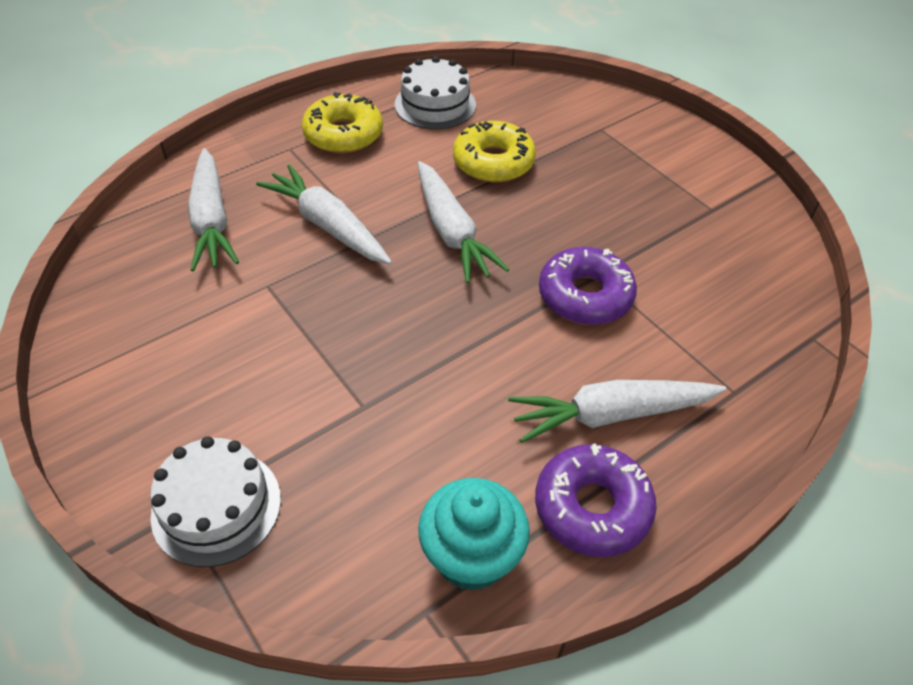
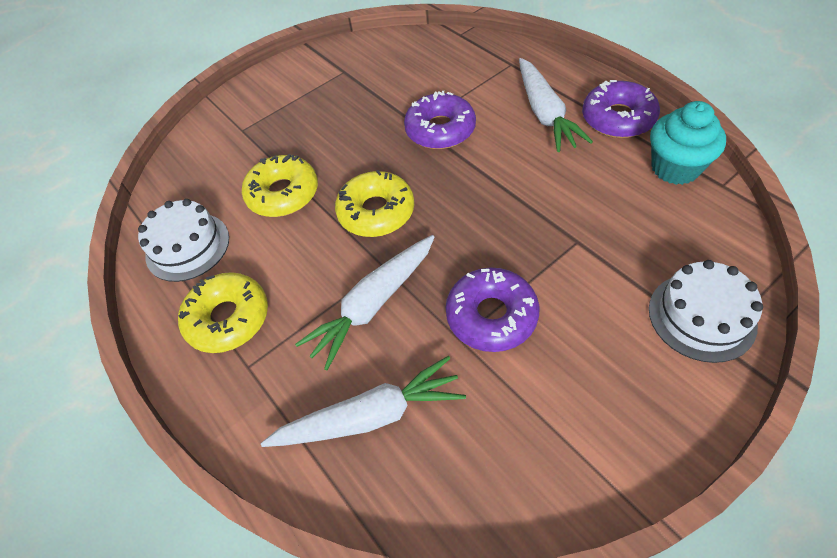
camera: 85 degrees left, 5 degrees up
white carrot [418,161,510,284] -> yellow donut [335,170,414,237]
none -> purple donut [445,268,539,352]

